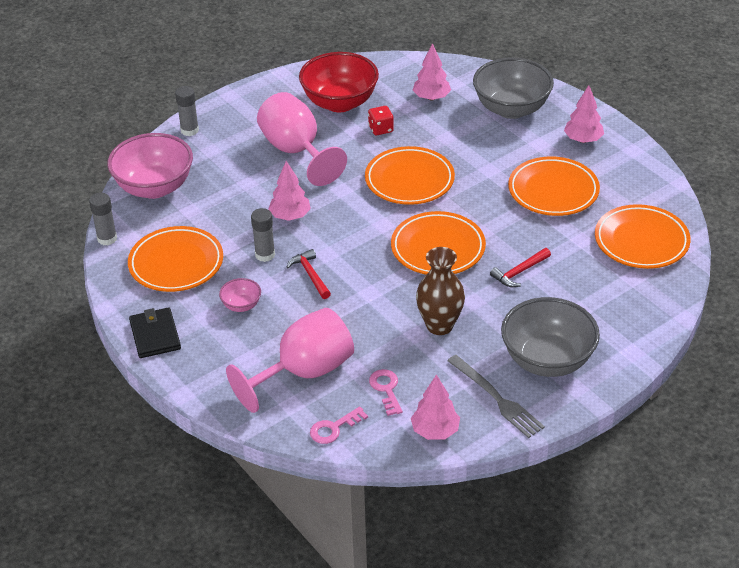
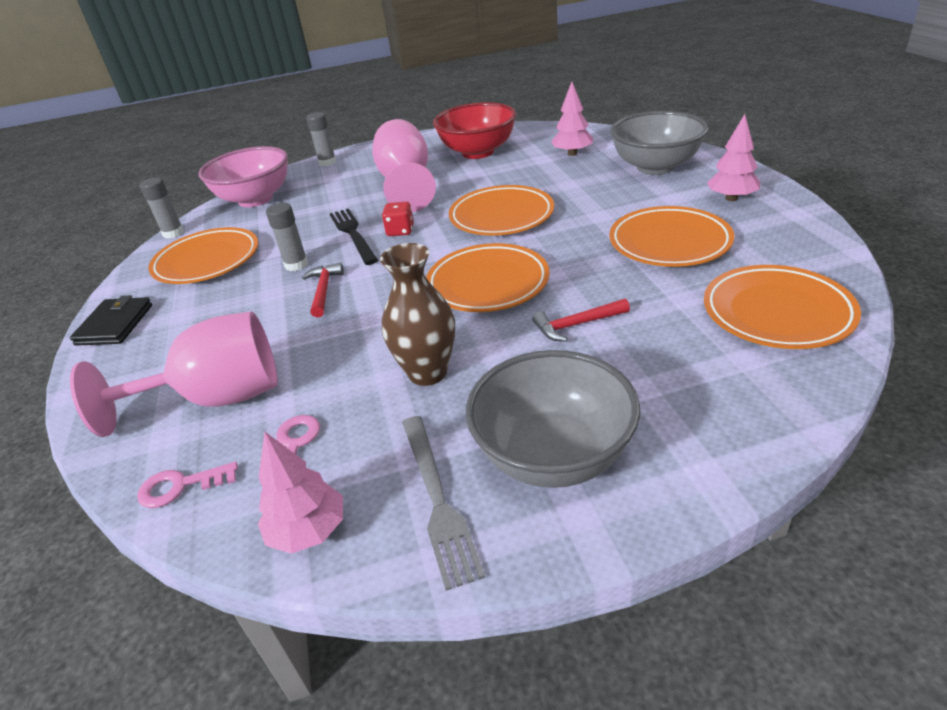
camera: 25 degrees right, 5 degrees down
pink bowl [219,278,261,312] -> none
pink tree [268,161,311,221] -> black fork [330,208,378,265]
red dice [368,106,394,135] -> red dice moved to [382,202,414,236]

